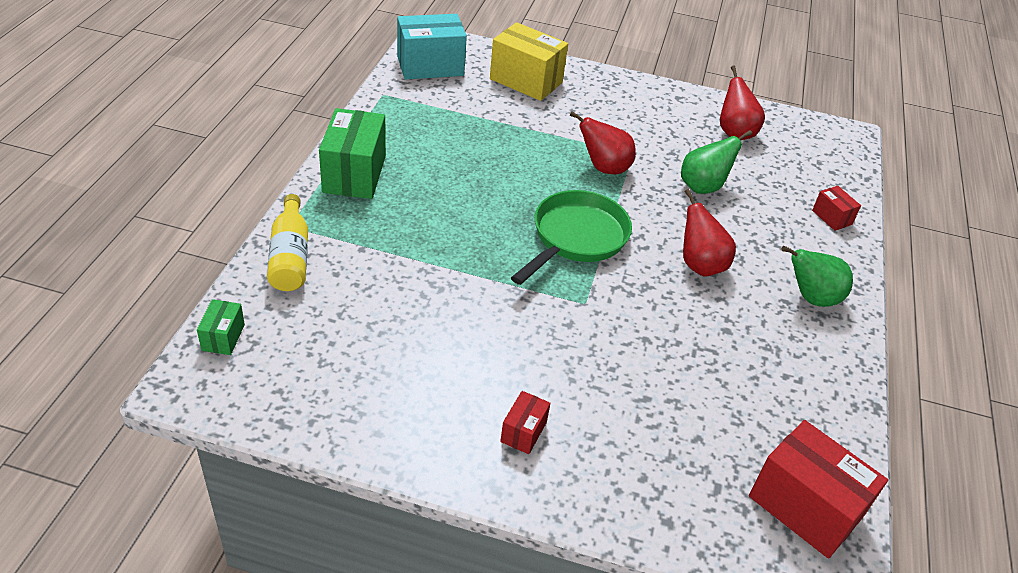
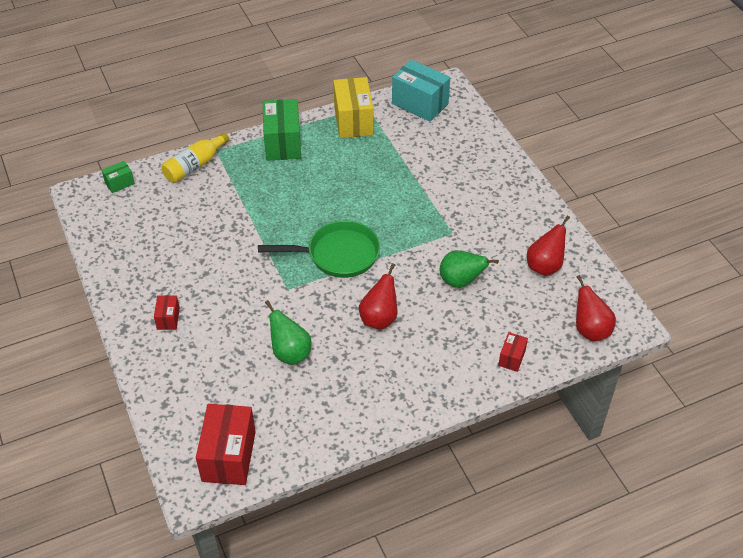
camera: 55 degrees right, 5 degrees up
green box [319,108,386,199] -> green box turned 60 degrees counterclockwise [263,99,301,161]
yellow box [490,22,568,101] -> yellow box moved to [333,77,373,138]
red box [500,391,550,454] -> red box turned 75 degrees counterclockwise [154,295,180,330]
red pear [570,111,636,174] -> red pear moved to [576,275,616,341]
green pear [782,246,853,307] -> green pear moved to [265,300,312,365]

